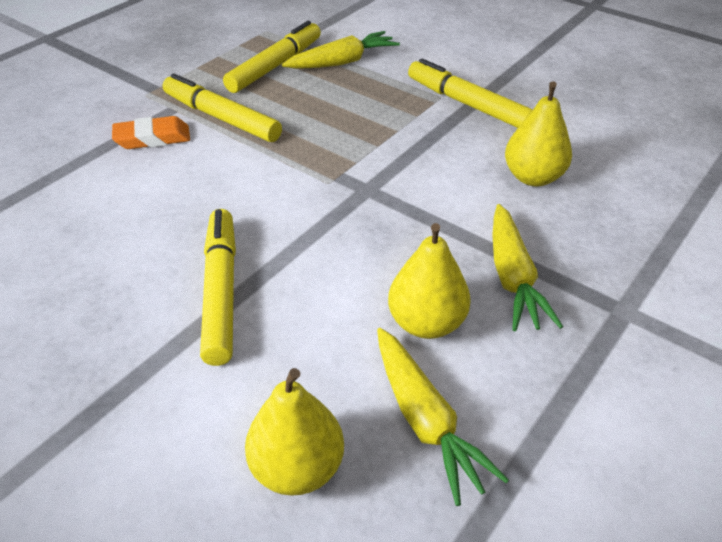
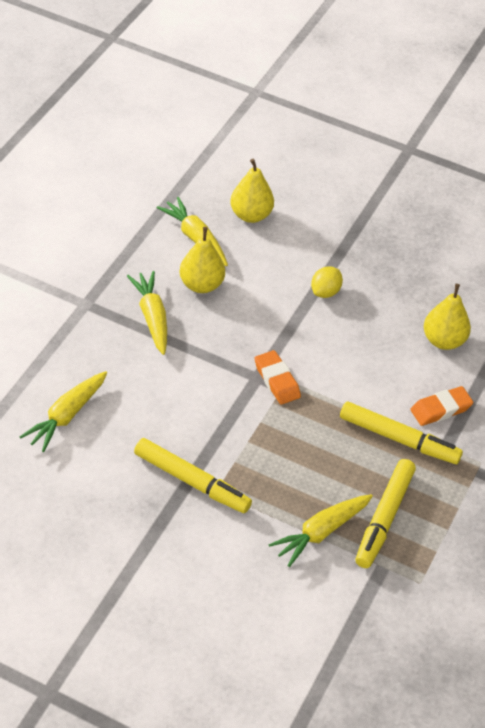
camera: 165 degrees right, 5 degrees up
yellow marker [200,209,236,366] -> yellow lemon [311,266,343,298]
yellow pear [505,81,572,186] -> yellow pear moved to [424,284,471,350]
none -> yellow carrot [20,371,107,452]
none -> orange eraser [255,350,301,405]

